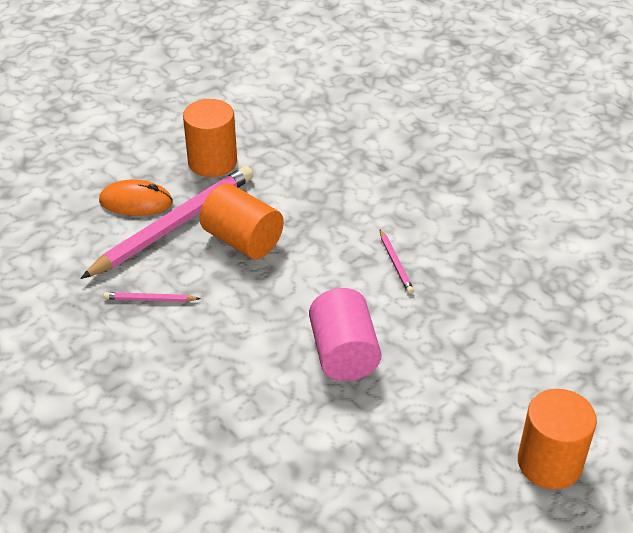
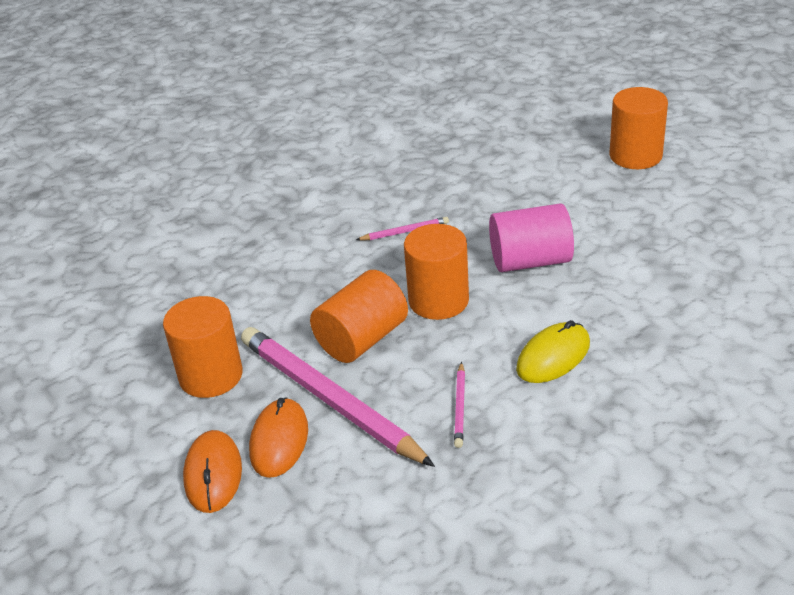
camera: 85 degrees left, 5 degrees down
none -> orange mouse [183,430,242,513]
none -> orange cylinder [404,224,469,320]
none -> yellow mouse [516,320,590,383]

